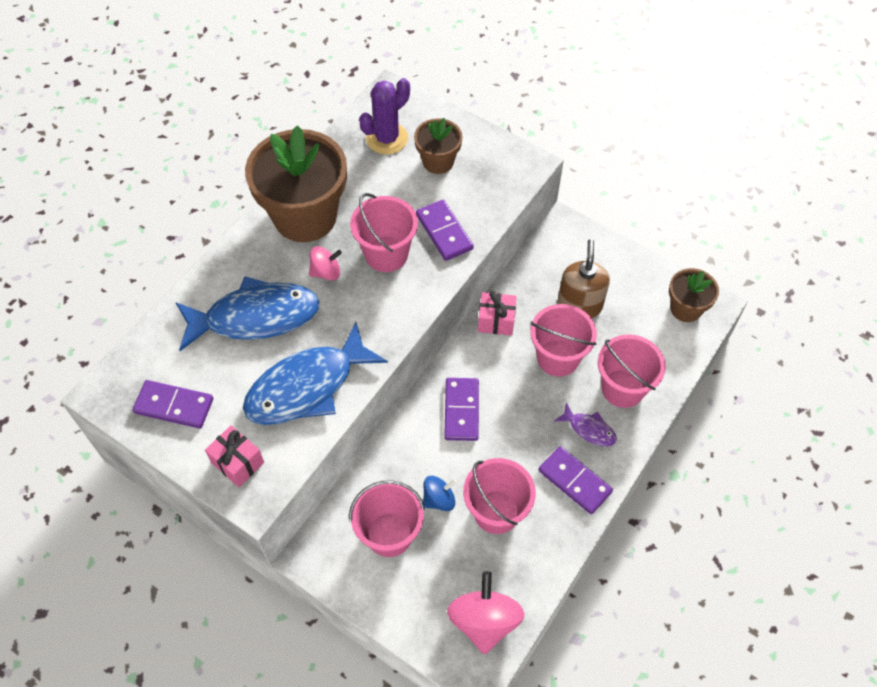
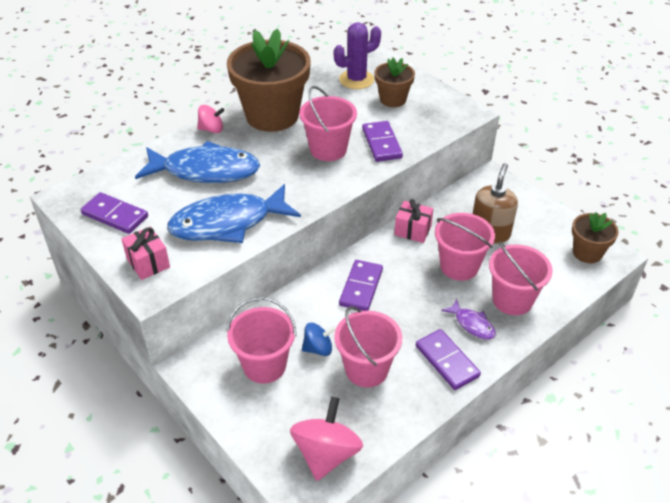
camera: 15 degrees right, 15 degrees down
pink spinning top [309,246,342,280] -> pink spinning top moved to [197,105,224,133]

